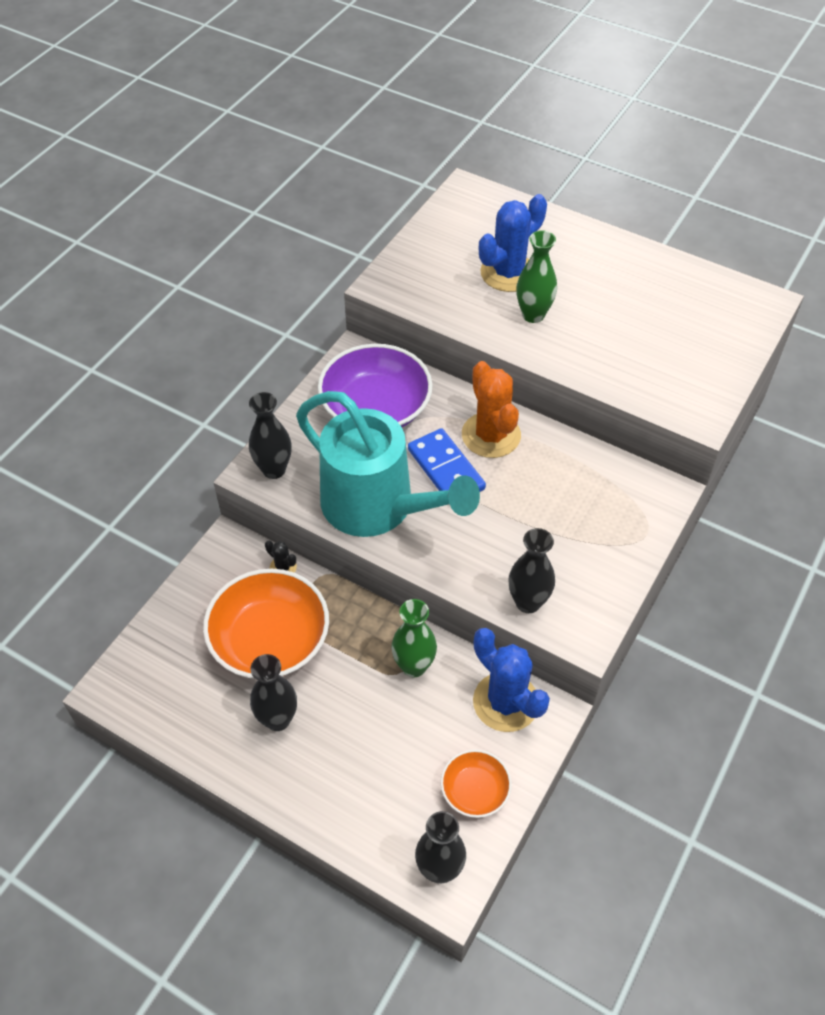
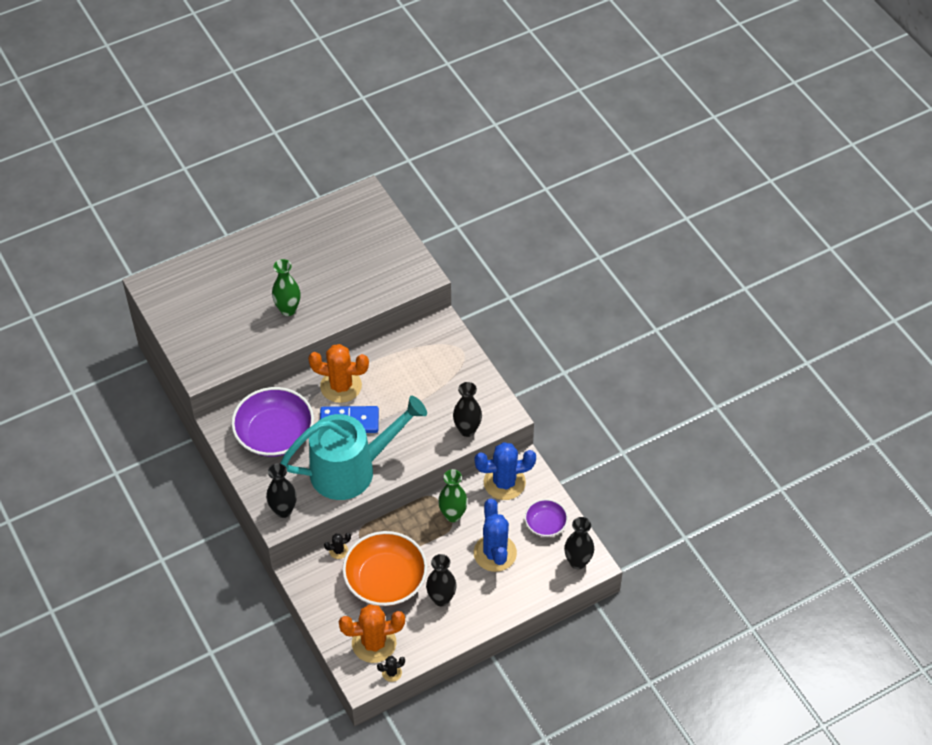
camera: 60 degrees left, 0 degrees up
orange bowl [441,749,512,818] -> purple bowl [525,499,568,537]
blue cactus [479,194,547,292] -> blue cactus moved to [474,499,517,572]
none -> orange cactus [339,604,405,663]
none -> black cactus [377,656,405,682]

